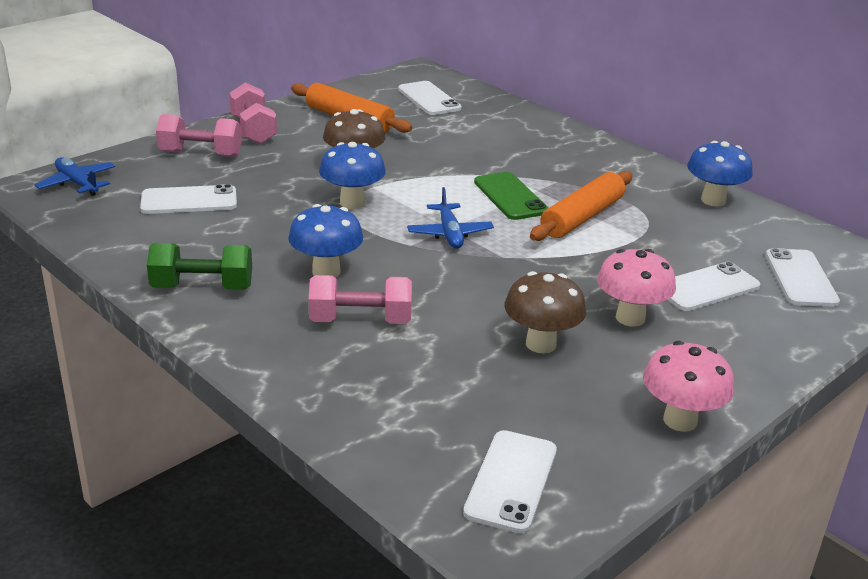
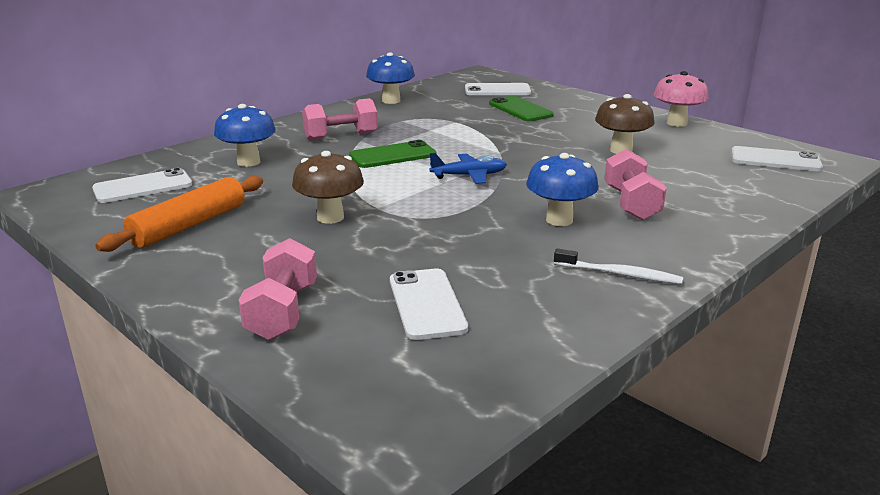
camera: 90 degrees left, 5 degrees down
blue plane [34,157,115,196] -> none
green dumbbell [147,243,252,290] -> white toothbrush [554,248,683,284]
pink dumbbell [229,82,277,144] -> pink dumbbell moved to [302,98,378,141]
blue mushroom [319,142,386,209] -> blue mushroom moved to [214,104,276,167]
orange rolling pin [530,171,633,241] -> none
pink mushroom [597,249,676,327] -> none
white phone [668,262,760,311] -> green phone [489,96,554,121]

